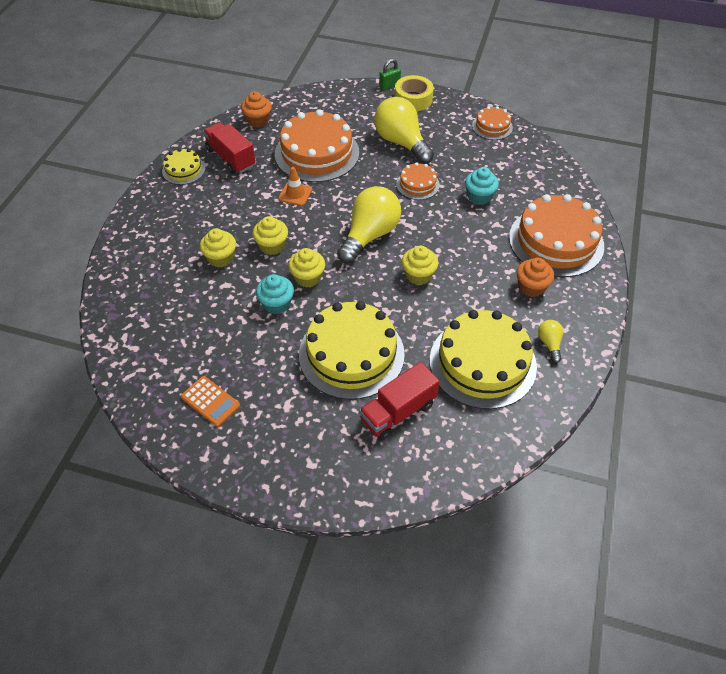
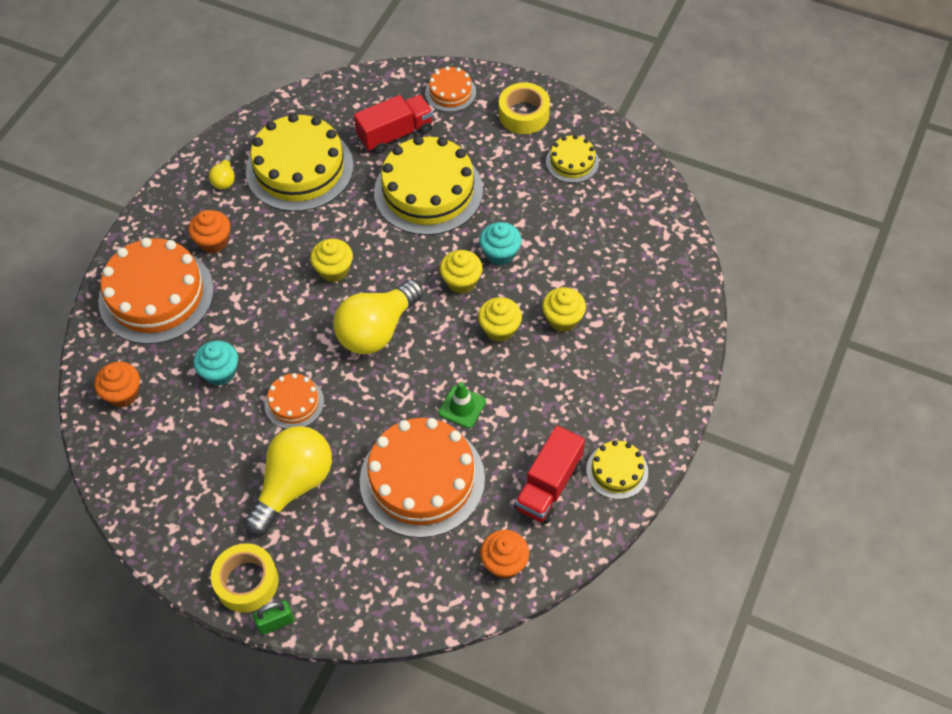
camera: 170 degrees left, 5 degrees up
orange calculator [181,376,240,427] -> yellow cake [546,135,599,183]
red truck [203,122,255,174] -> red truck turned 60 degrees clockwise [514,425,585,524]
orange traffic cone [278,167,312,206] -> green traffic cone [438,382,486,428]
yellow light bulb [374,97,434,164] -> yellow light bulb turned 120 degrees counterclockwise [245,426,332,535]
orange cake [472,106,513,140] -> orange cake moved to [425,66,476,112]
none -> orange cupcake [94,362,140,407]
none -> yellow tape [499,82,550,134]

